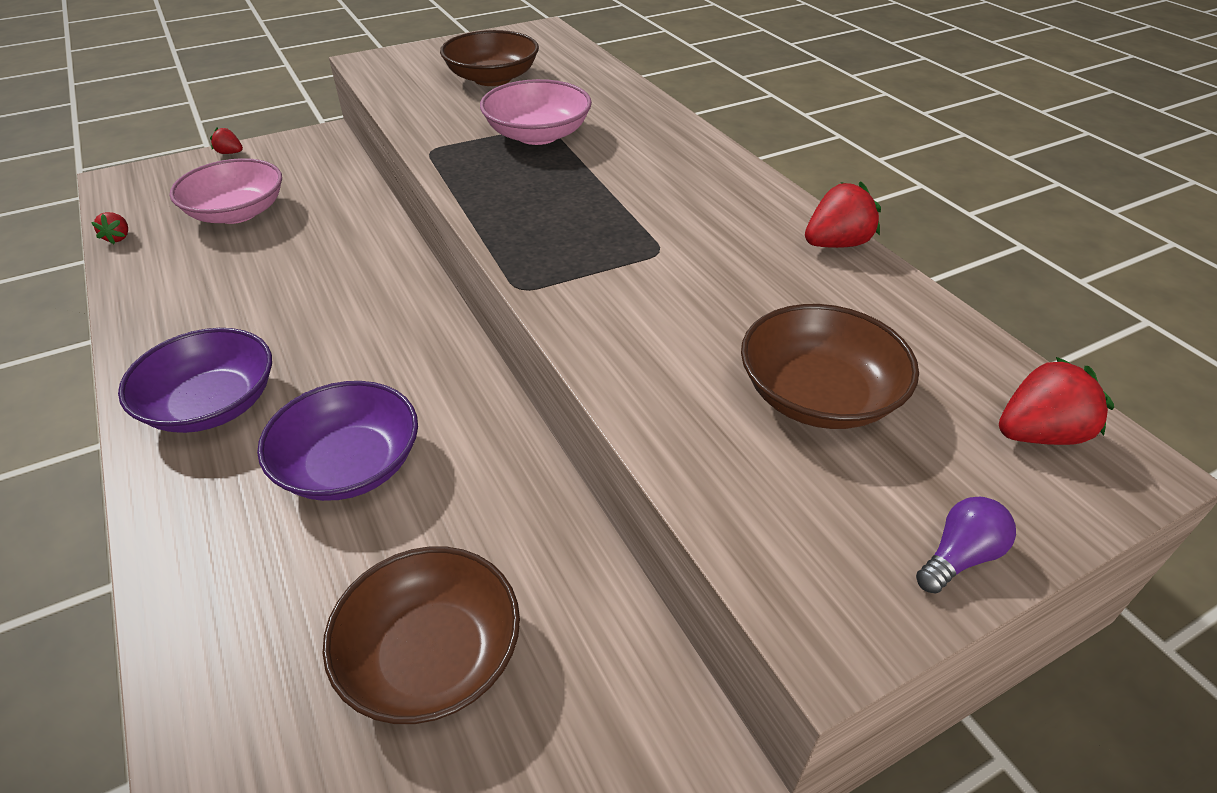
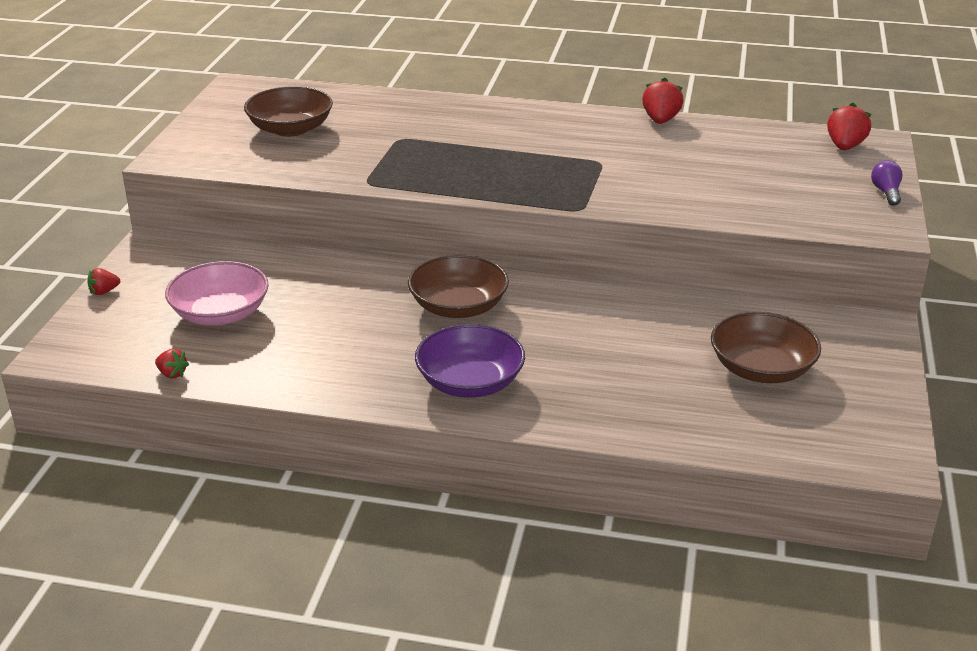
camera: 50 degrees left, 10 degrees down
purple bowl [257,381,418,501] -> none
pink bowl [480,79,592,145] -> none
brown bowl [741,304,919,429] -> brown bowl moved to [408,255,509,318]

